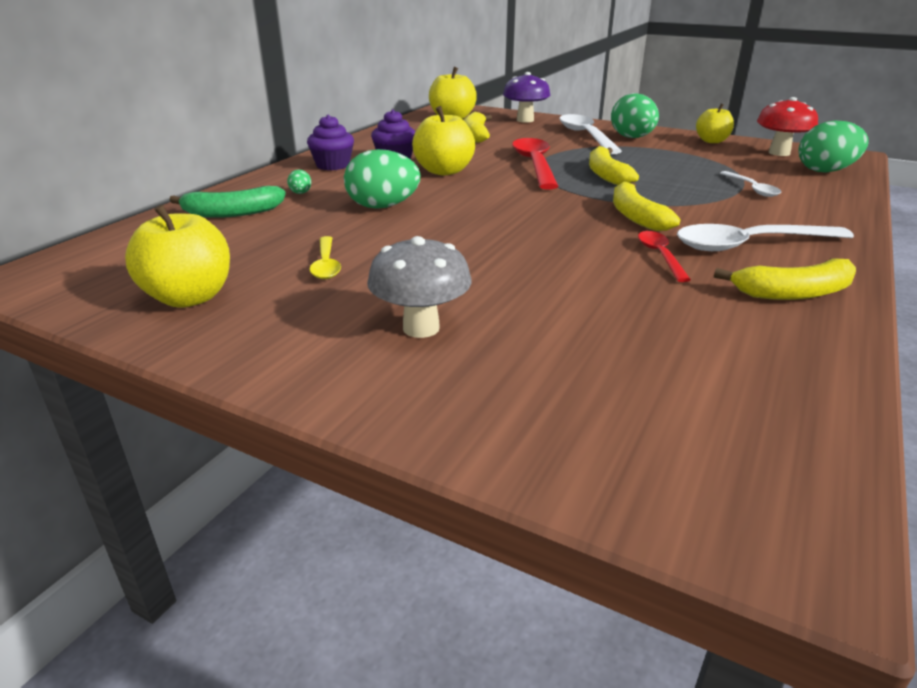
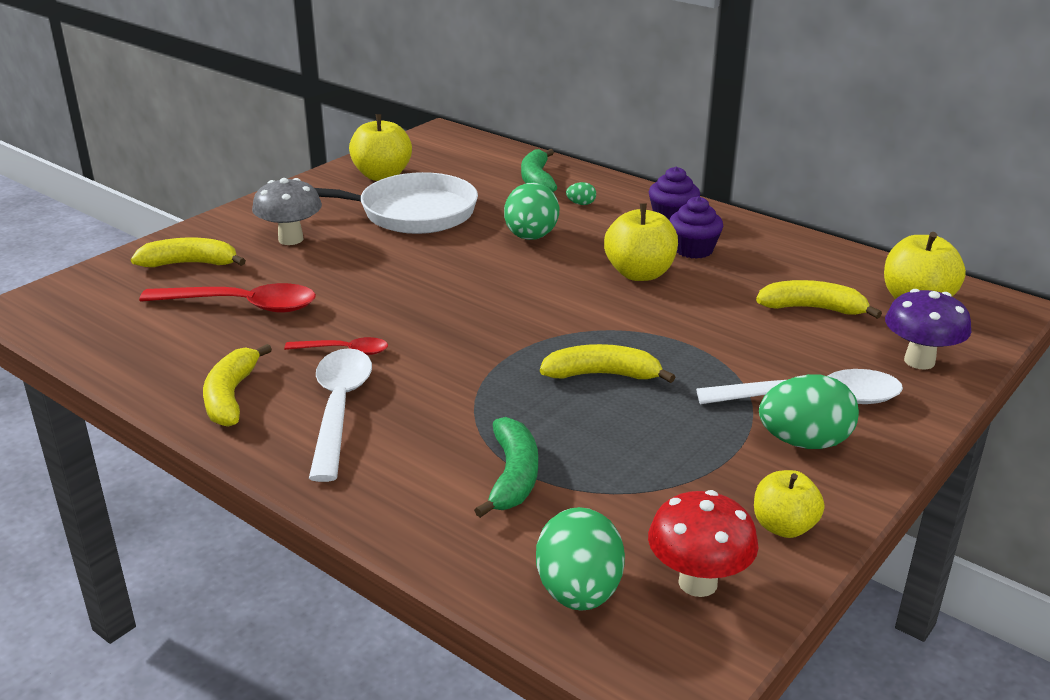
camera: 100 degrees right, 0 degrees up
yellow spoon [310,236,341,279] -> white pan [315,172,478,234]
red spoon [512,138,558,190] -> red spoon moved to [139,283,316,312]
yellow banana [613,182,680,231] -> yellow banana moved to [131,238,246,267]
white spoon [720,171,781,197] -> green banana [474,417,538,518]

